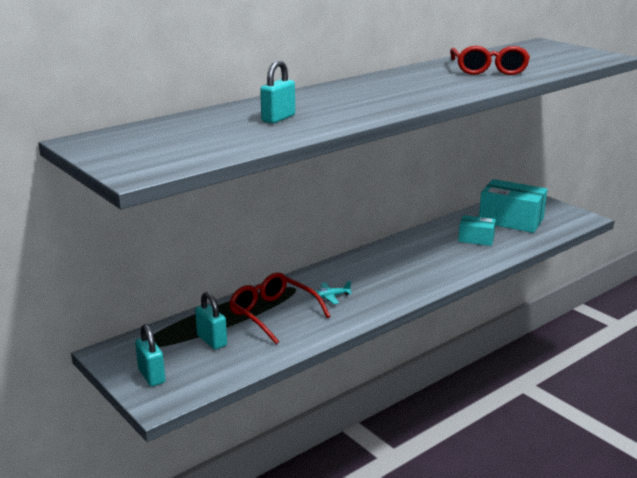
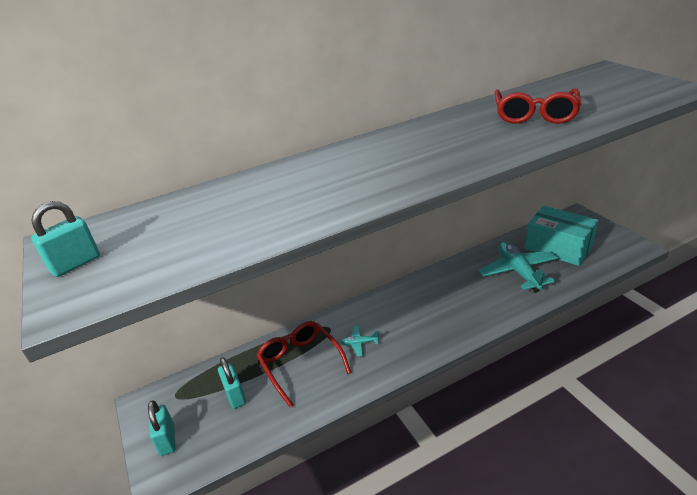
camera: 15 degrees right, 10 degrees up
turquoise padlock [260,60,295,123] -> turquoise padlock moved to [31,201,100,277]
turquoise box [458,215,496,246] -> turquoise plane [478,241,558,292]

